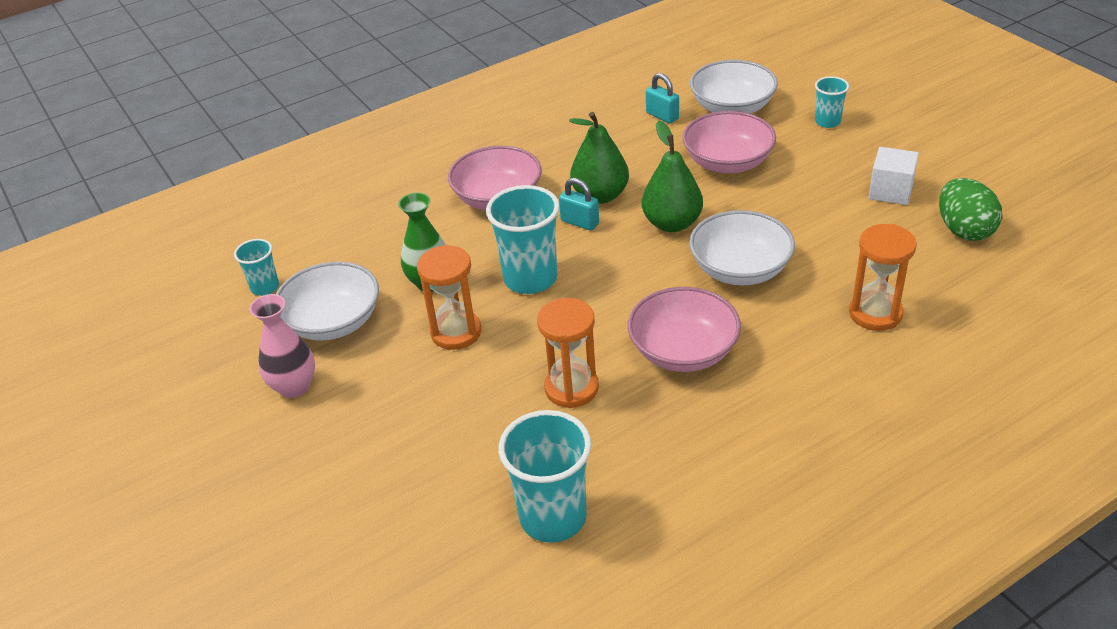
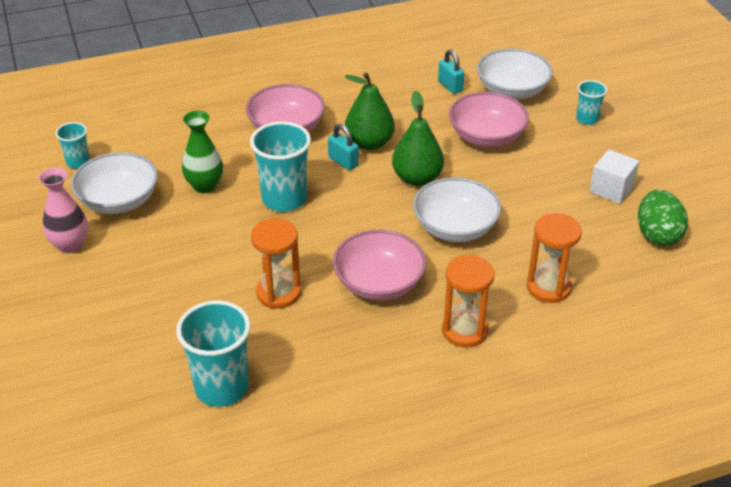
camera: 10 degrees right, 0 degrees up
orange hourglass [417,245,481,350] -> orange hourglass moved to [442,255,495,348]

